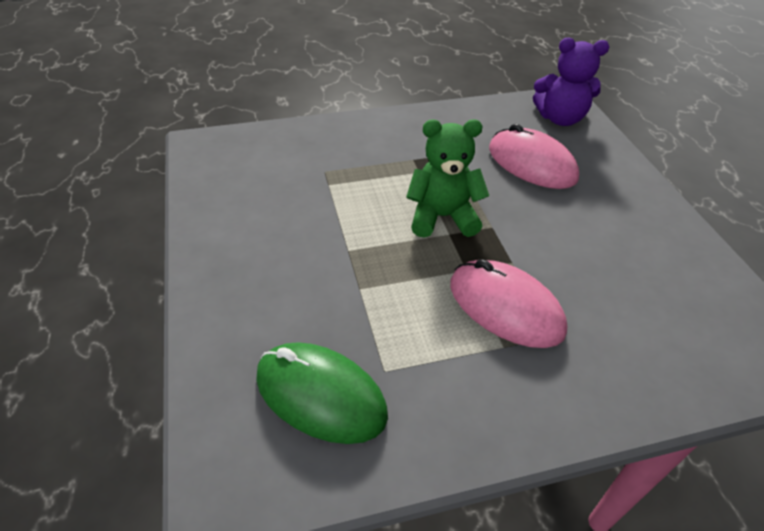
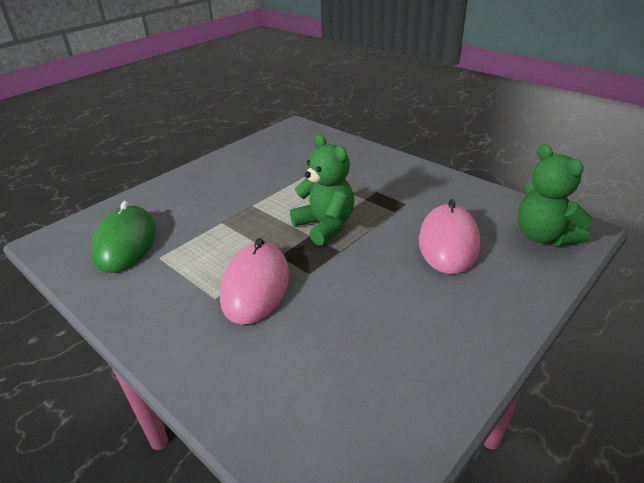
camera: 60 degrees right, 10 degrees down
purple teddy bear [533,38,609,126] -> green teddy bear [518,144,593,246]

